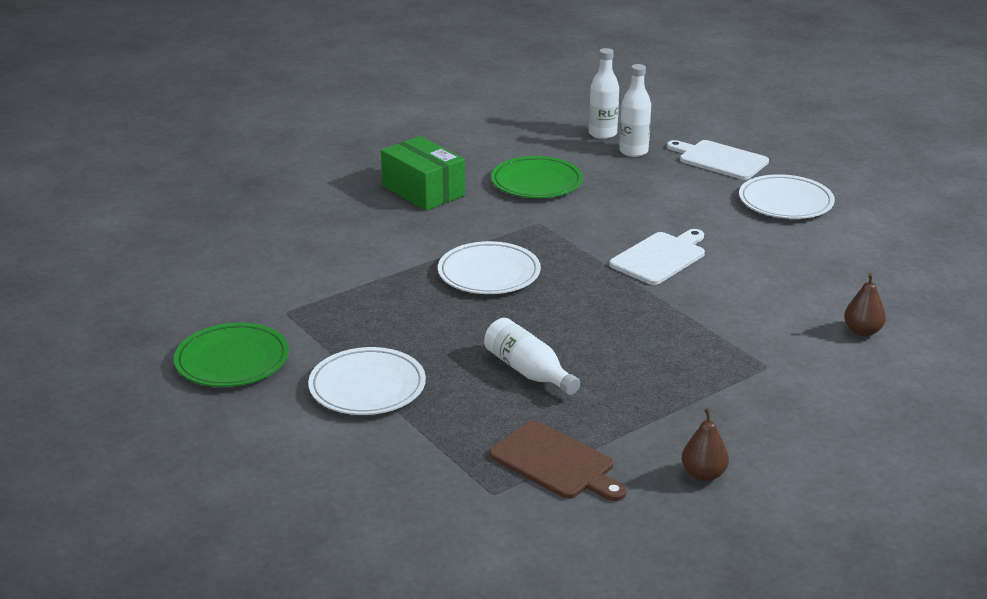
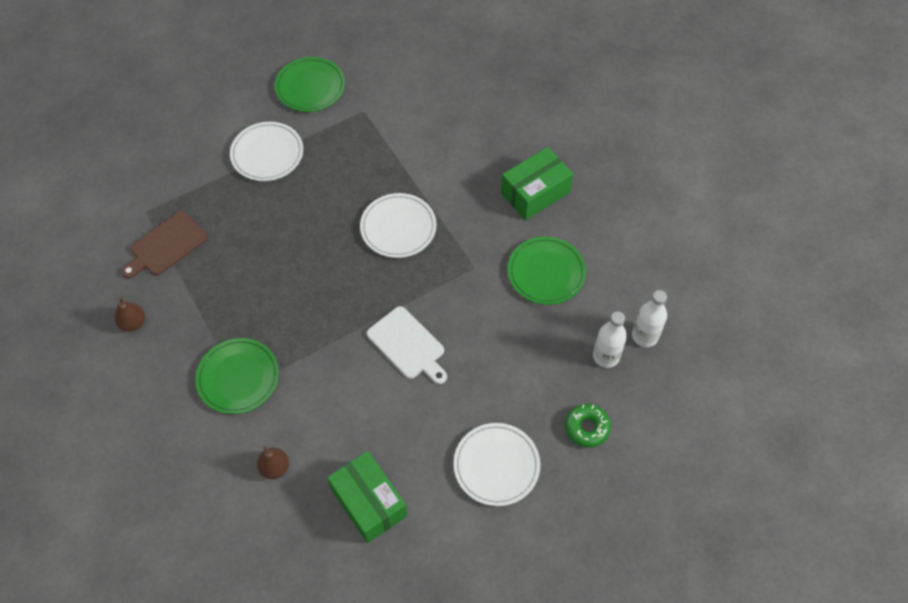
camera: 95 degrees right, 30 degrees up
white bottle [484,318,580,395] -> none
white cutting board [667,140,769,180] -> green donut [565,404,611,448]
none -> green plate [195,338,279,414]
none -> green box [327,451,407,543]

